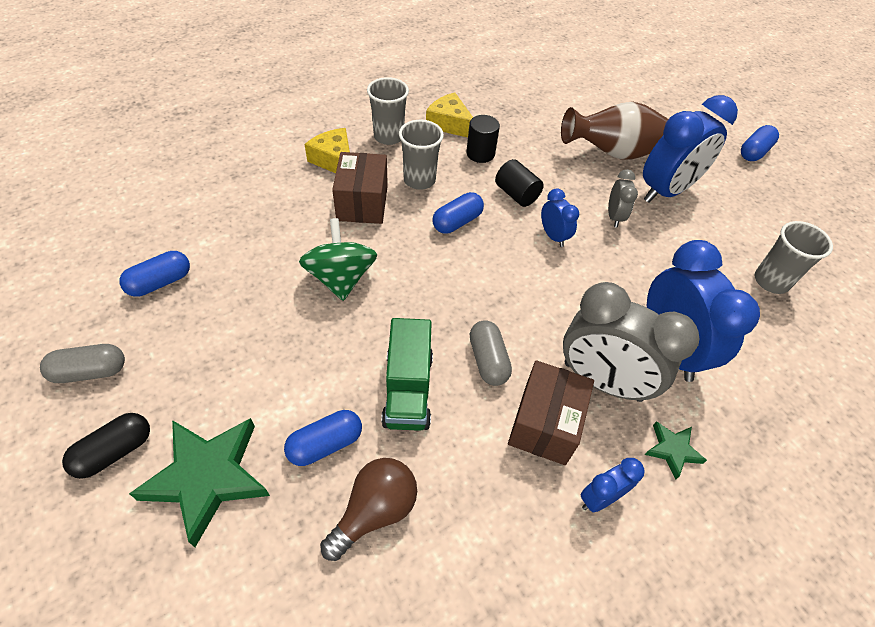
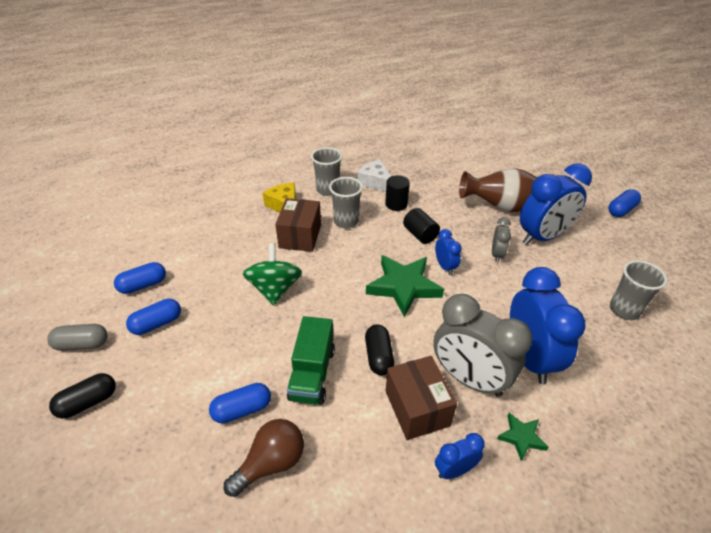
camera: 10 degrees right, 10 degrees down
green star [129,418,270,547] -> green star moved to [366,255,444,317]
yellow cheese [426,92,473,137] -> white cheese [357,160,391,192]
blue capsule [432,192,484,234] -> blue capsule moved to [126,299,181,335]
grey capsule [470,320,512,386] -> black capsule [365,324,394,375]
brown box [508,360,594,465] -> brown box turned 45 degrees counterclockwise [386,356,457,440]

